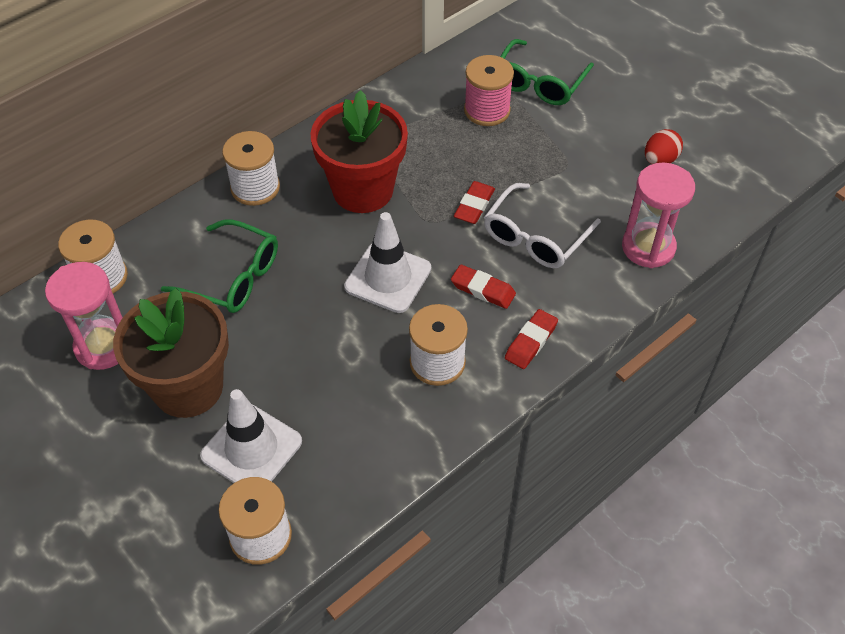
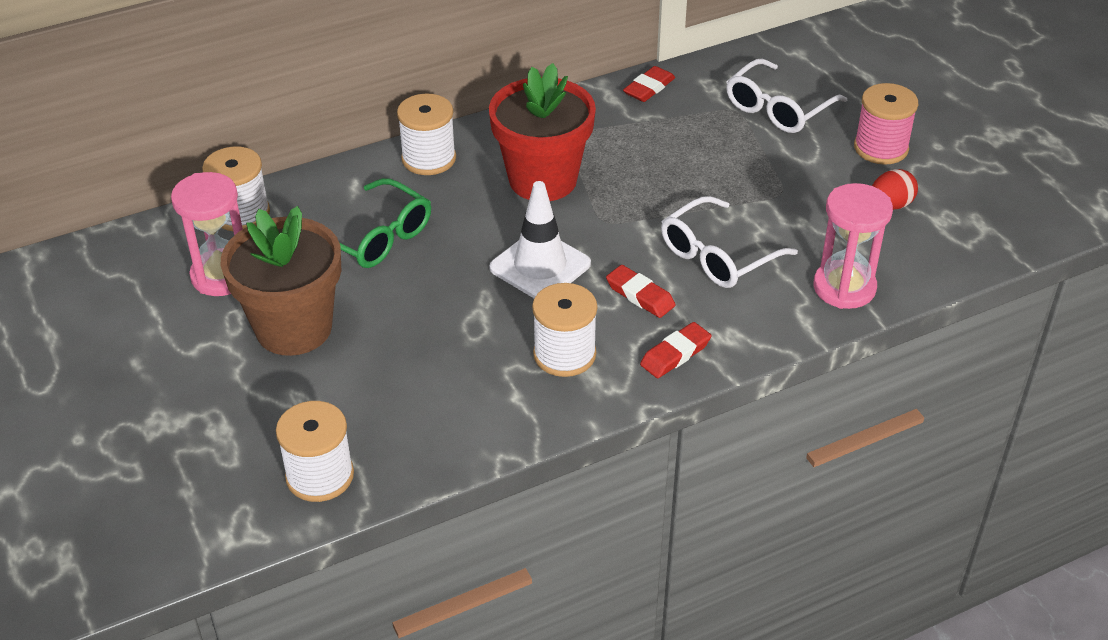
camera: 15 degrees right, 10 degrees down
white traffic cone [200,389,302,483] -> none
red eraser [454,181,495,224] -> red eraser moved to [623,66,675,102]
pink spool [464,55,514,126] -> pink spool moved to [854,83,918,165]
green glasses [500,39,594,105] -> white glasses [726,59,847,133]

